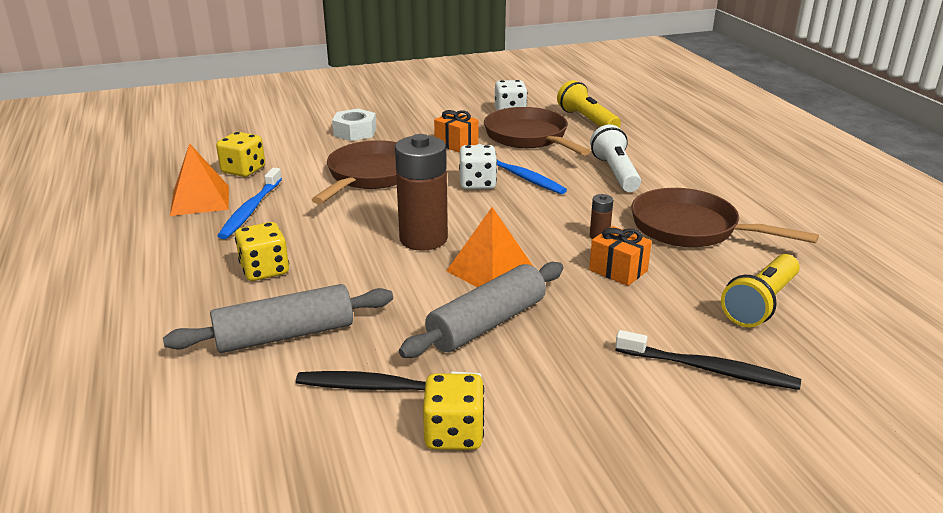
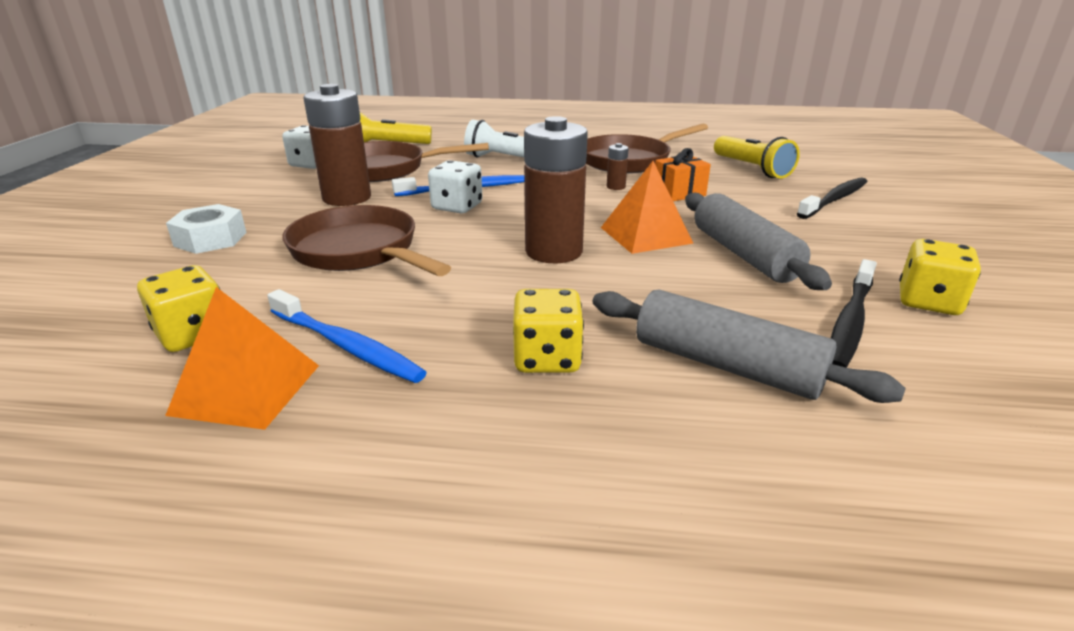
camera: 65 degrees left, 0 degrees up
grey rolling pin [163,284,393,353] -> grey rolling pin turned 60 degrees counterclockwise [593,290,906,403]
orange gift [434,110,478,153] -> brown battery [304,84,371,206]

